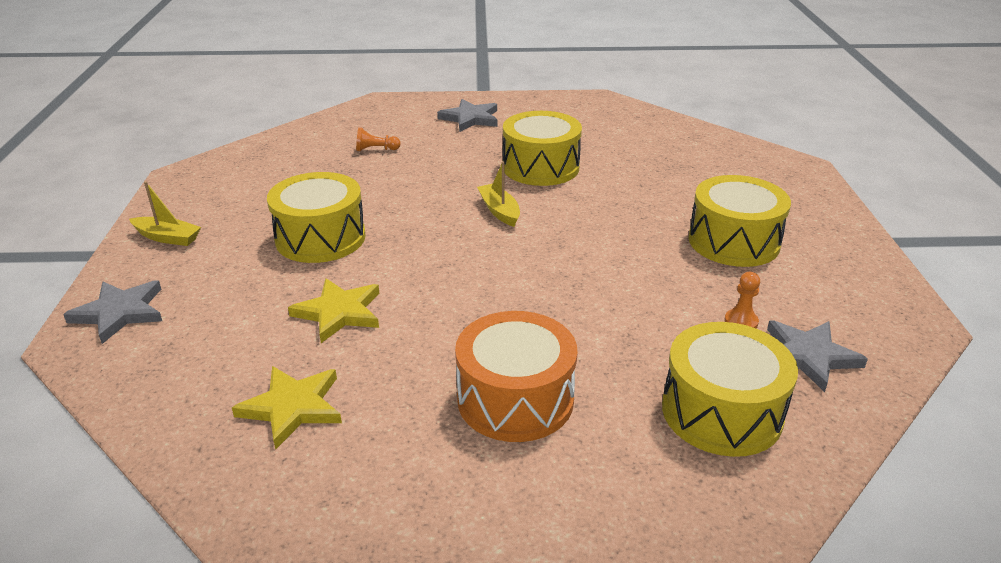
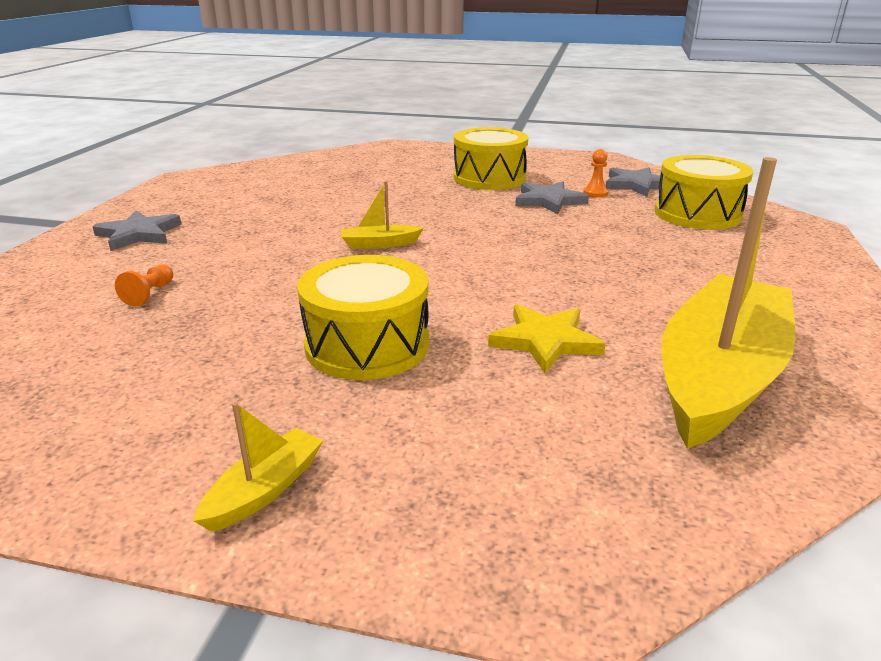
camera: 75 degrees left, 5 degrees down
grey star [63,280,162,344] -> grey star moved to [515,181,589,214]
yellow star [232,366,342,450] -> yellow boat [661,157,796,449]
orange drum [455,311,578,442] -> none
yellow drum [503,111,582,186] -> none

